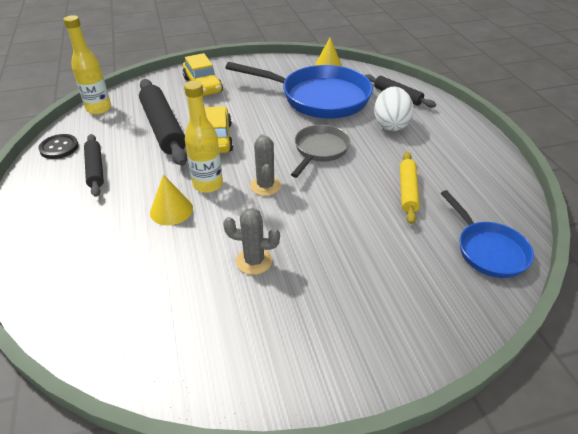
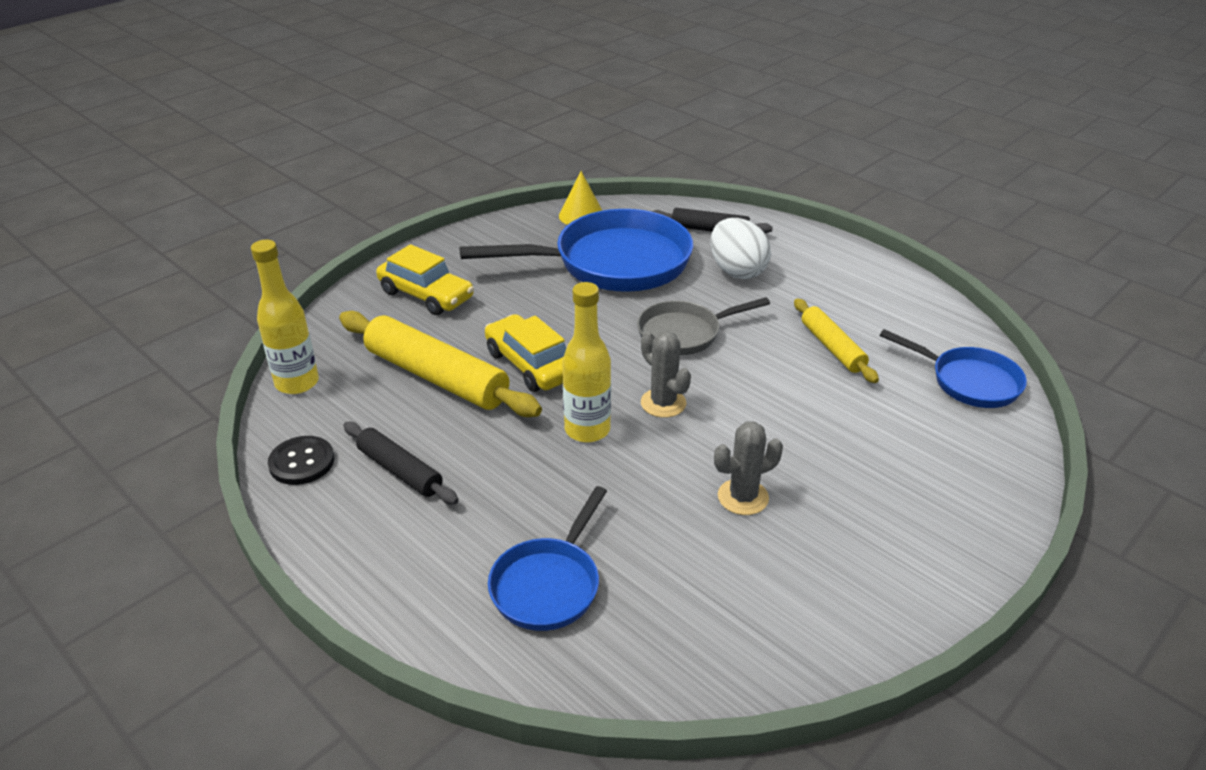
camera: 30 degrees left, 5 degrees down
black rolling pin [139,79,187,166] -> yellow rolling pin [339,311,542,417]
yellow cone [150,175,193,225] -> none
grey pan [291,125,350,178] -> grey pan turned 105 degrees counterclockwise [637,297,770,355]
none -> blue pan [488,486,607,631]

